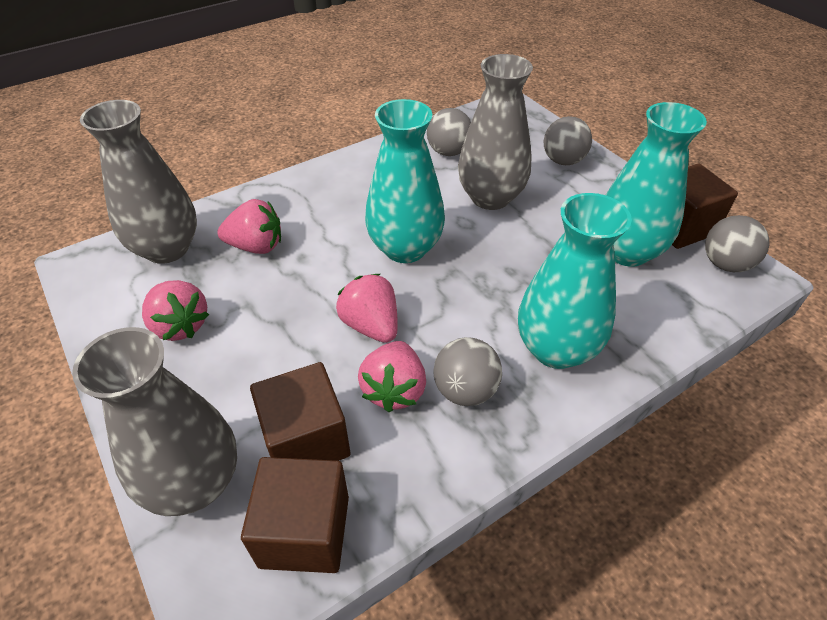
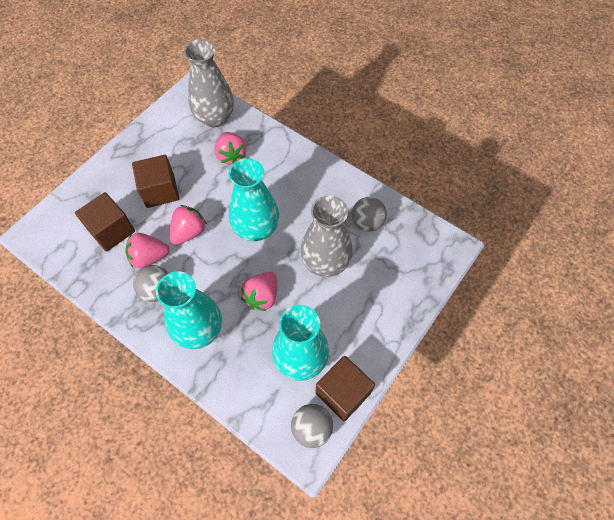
camera: 70 degrees right, 15 degrees up
grey vase [72,327,237,516] -> none
pink strawberry [142,280,209,341] -> pink strawberry moved to [241,272,277,311]
brown cube [241,457,349,573] -> brown cube moved to [132,155,179,208]
grey ball [544,116,592,165] -> none

